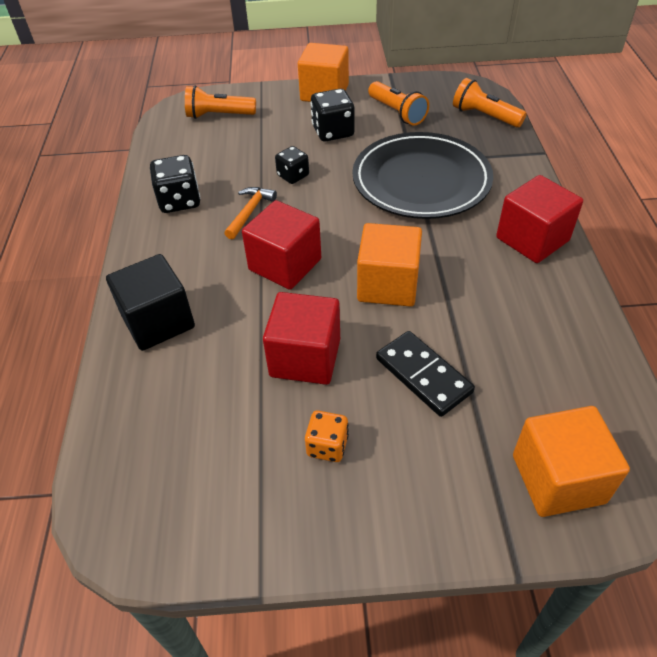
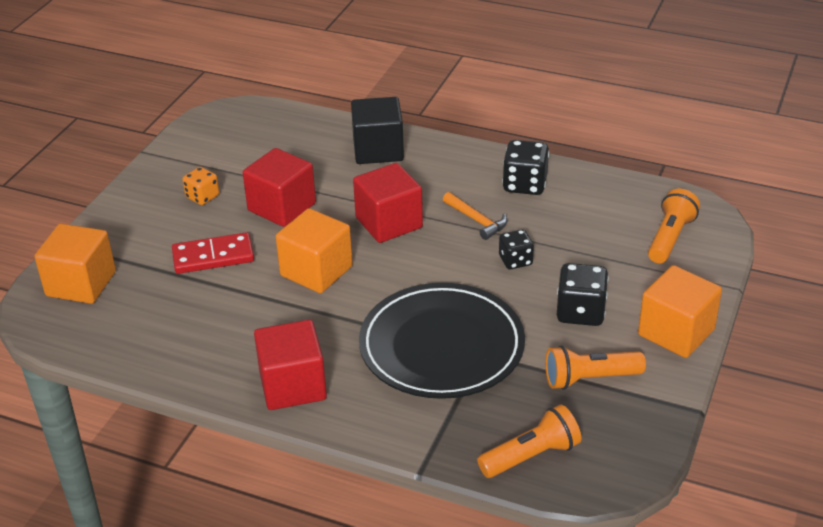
camera: 115 degrees right, 10 degrees down
black domino [376,331,475,417] -> red domino [172,232,254,274]

